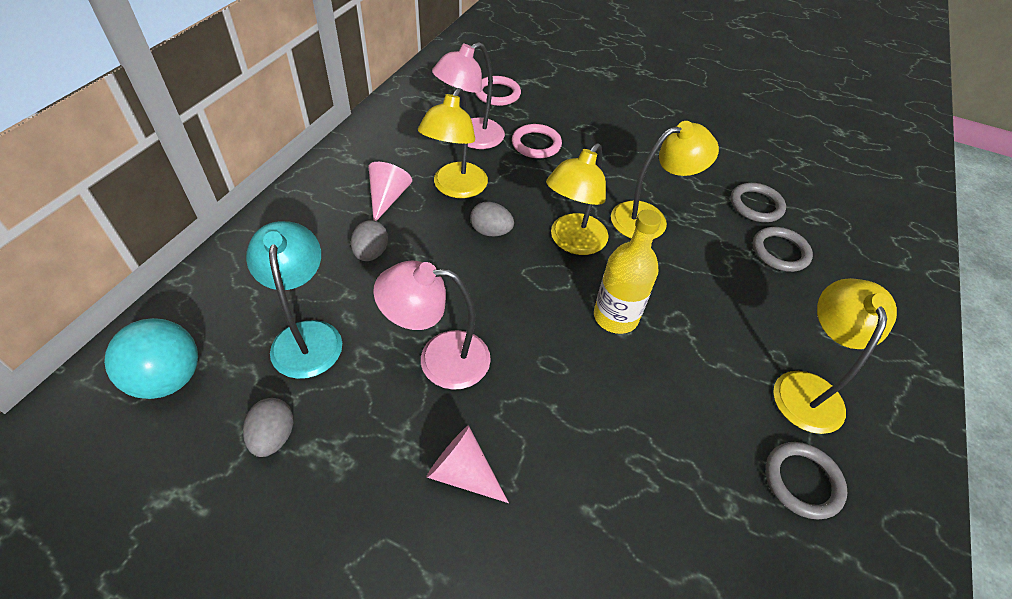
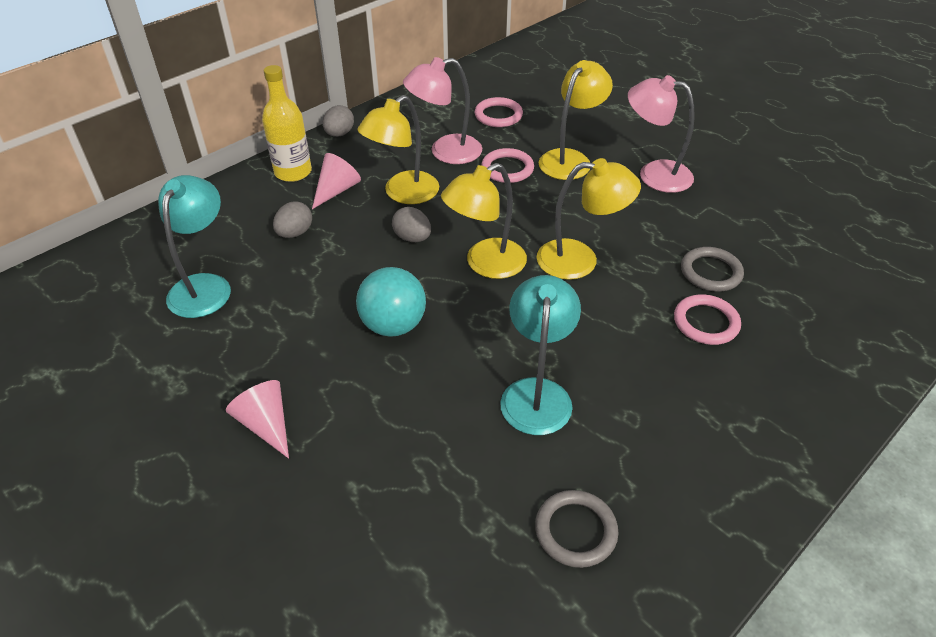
camera: 25 degrees right, 5 degrees down
turquoise ball [104,318,198,399] -> turquoise ball moved to [356,267,426,337]
grey egg [243,398,293,457] -> grey egg moved to [323,105,354,137]
pink lamp [373,260,491,390] -> pink lamp moved to [628,75,695,193]
yellow bottle [594,210,661,334] -> yellow bottle moved to [262,65,312,182]
grey ring [753,227,813,272] -> pink ring [674,294,741,345]
yellow lamp [773,278,897,434] -> yellow lamp moved to [539,60,613,180]
none -> turquoise lamp [500,275,581,435]

